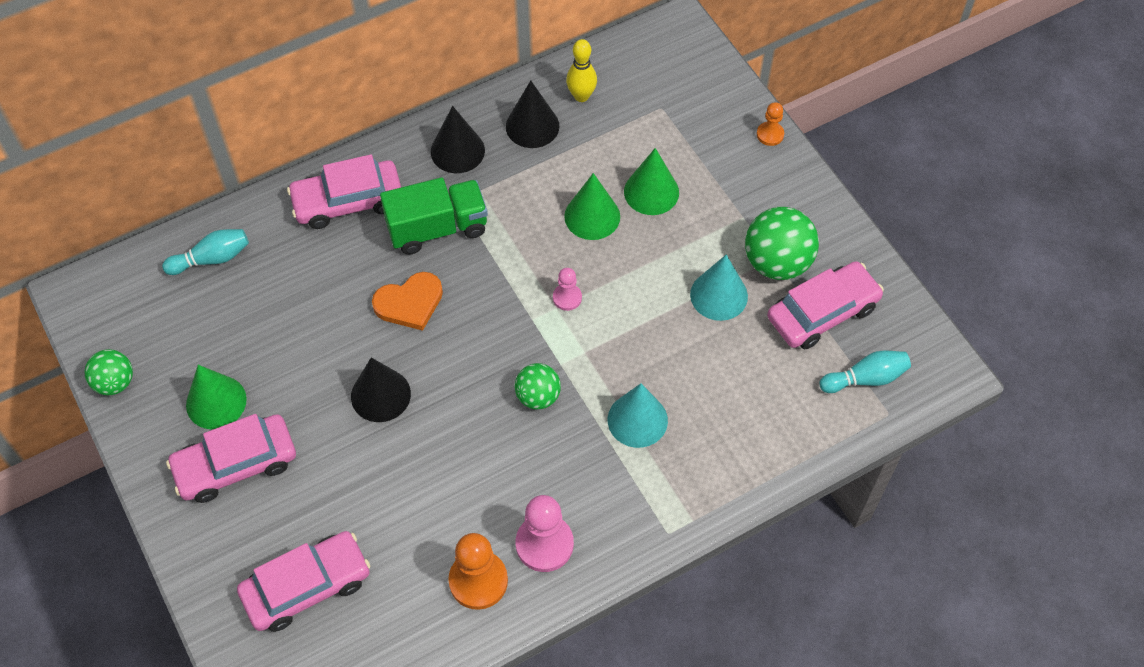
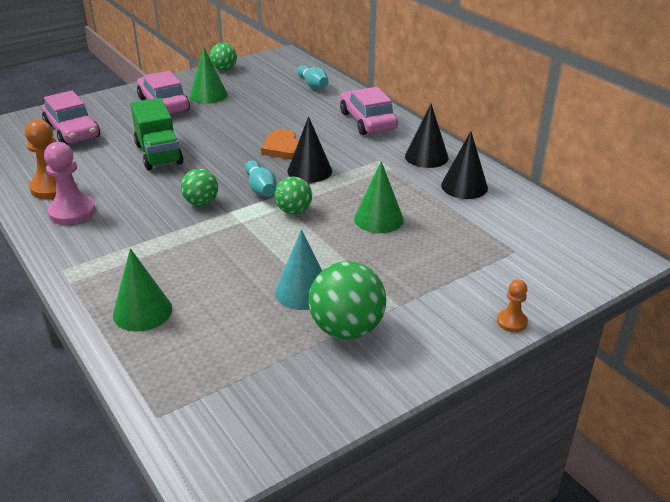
camera: 85 degrees right, 25 degrees down
black cone [351,357,411,422] -> black cone moved to [287,116,332,183]
green truck [380,178,488,255] -> green truck moved to [130,98,183,170]
pink pawn [553,268,582,311] -> green ball [275,177,312,214]
yellow bowling pin [566,39,597,102] -> none
turquoise cone [608,383,668,448] -> none
green cone [624,148,679,215] -> green cone moved to [113,248,172,331]
pink car [767,261,884,349] -> none
turquoise bowling pin [819,350,911,393] -> turquoise bowling pin moved to [245,160,277,197]

